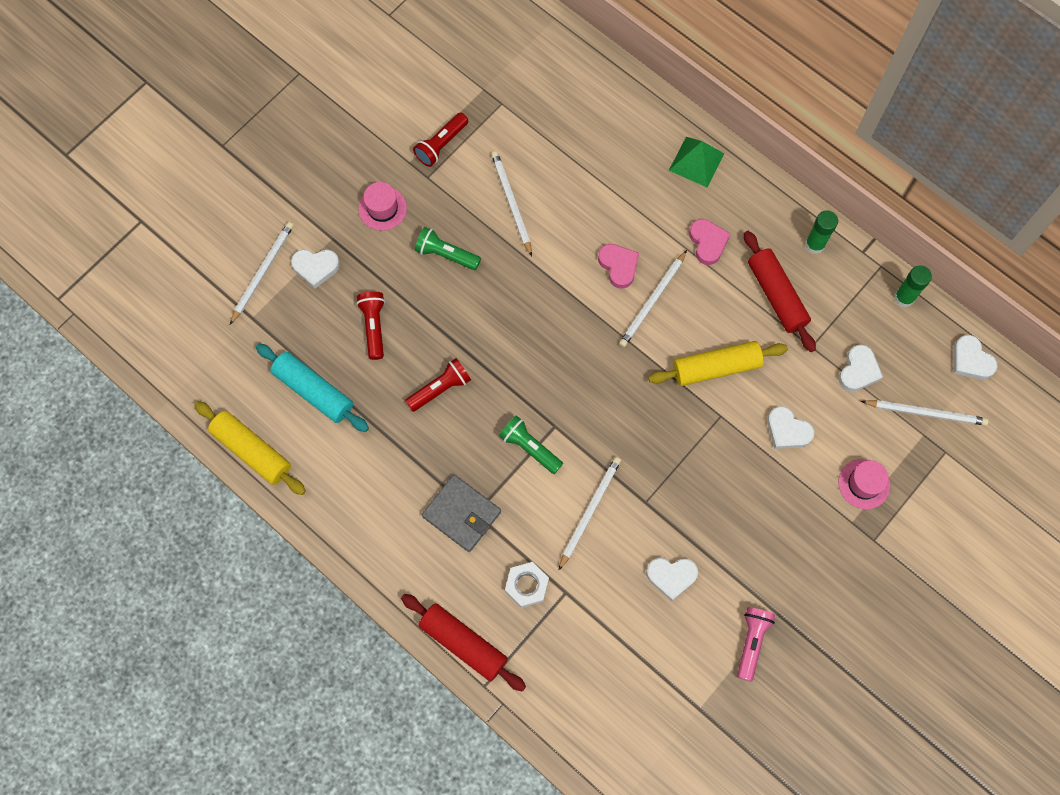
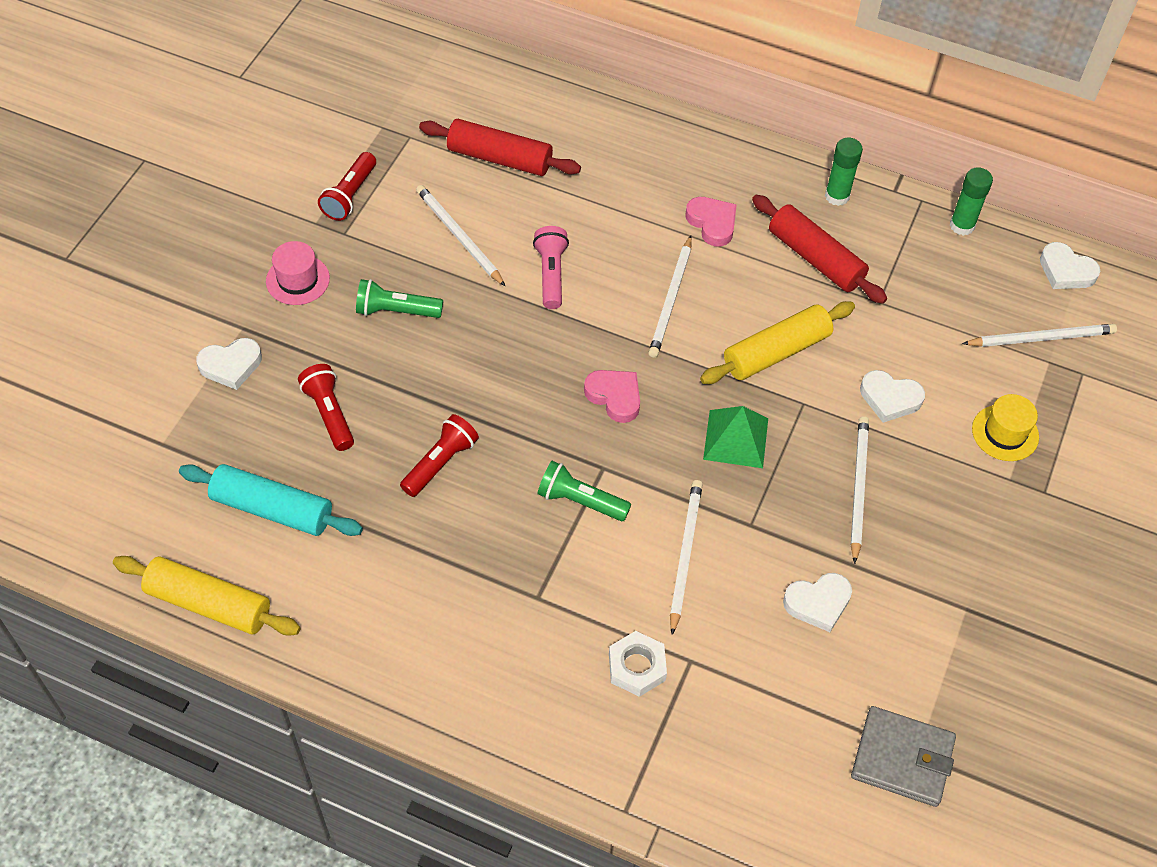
camera: 20 degrees left, 15 degrees down
white pencil [230,222,294,325] -> white pencil moved to [850,416,869,564]
red rolling pin [401,594,526,692] -> red rolling pin moved to [419,119,581,176]
grey wallet [422,475,501,552] -> grey wallet moved to [851,706,956,807]
pink heart [598,244,639,289] -> pink heart moved to [584,370,640,423]
green pyramid [669,137,725,187] -> green pyramid moved to [703,406,768,468]
pink flashlight [737,607,775,682] -> pink flashlight moved to [533,226,569,309]
white heart [838,345,883,392] -> none
pink hat [838,459,890,509] -> yellow hat [972,394,1039,461]

